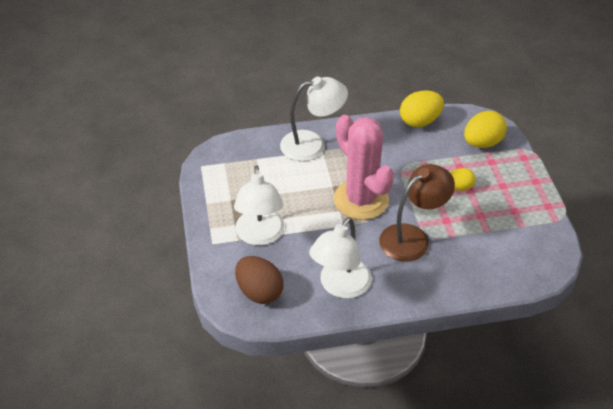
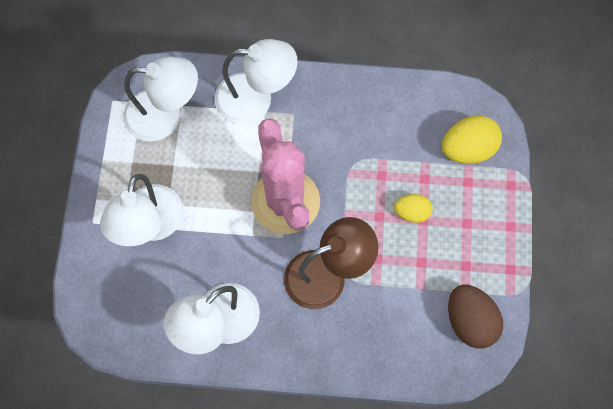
camera: 15 degrees right, 25 degrees up
brown egg [235,256,284,304] -> brown egg moved to [448,285,503,348]
yellow egg [400,91,444,127] -> none
none -> white lamp [123,56,198,142]

